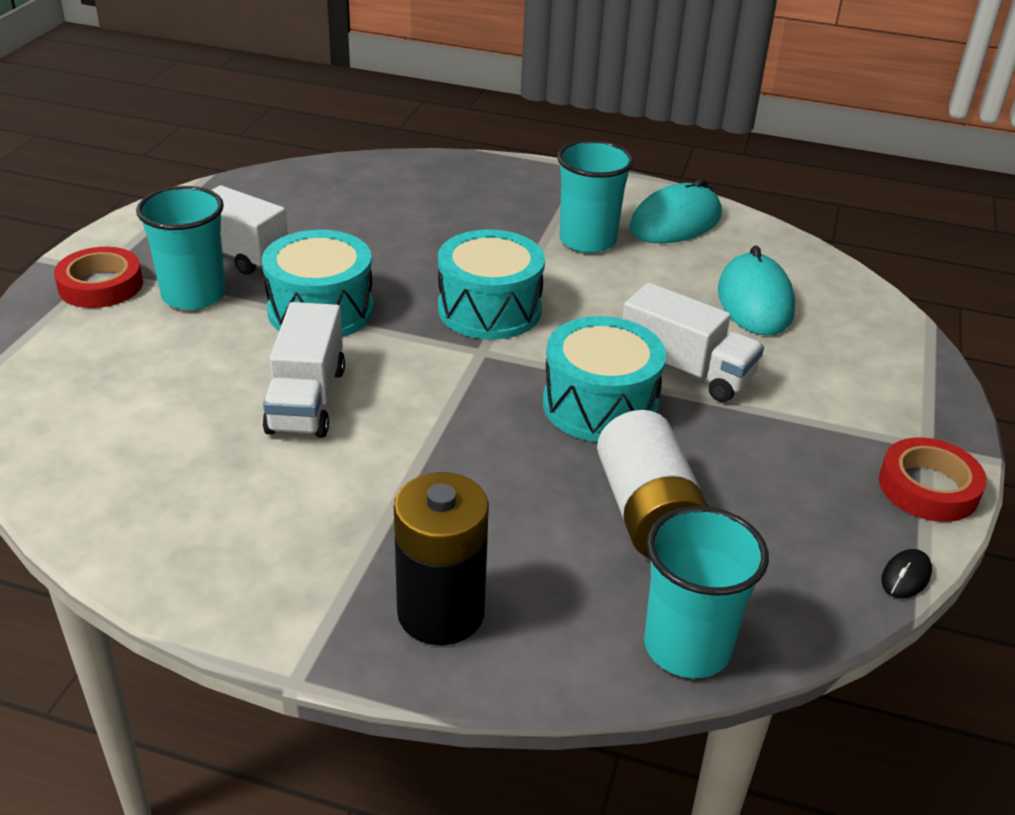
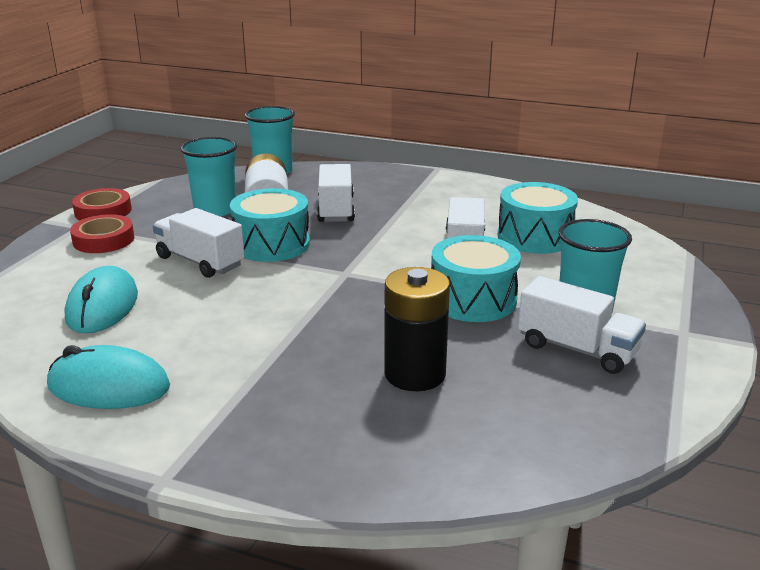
camera: 175 degrees left, 10 degrees down
red tape [54,247,143,308] -> red tape moved to [70,214,134,253]
black battery [394,472,489,645] -> black battery moved to [384,267,450,391]
turquoise drum [438,229,545,340] -> turquoise drum moved to [498,182,578,254]
turquoise cup [557,140,634,253] -> turquoise cup moved to [180,137,237,217]
turquoise mouse [629,178,722,243] -> turquoise mouse turned 45 degrees clockwise [47,345,170,409]
black mouse [881,549,932,599] -> none
none -> white truck [317,164,355,222]

